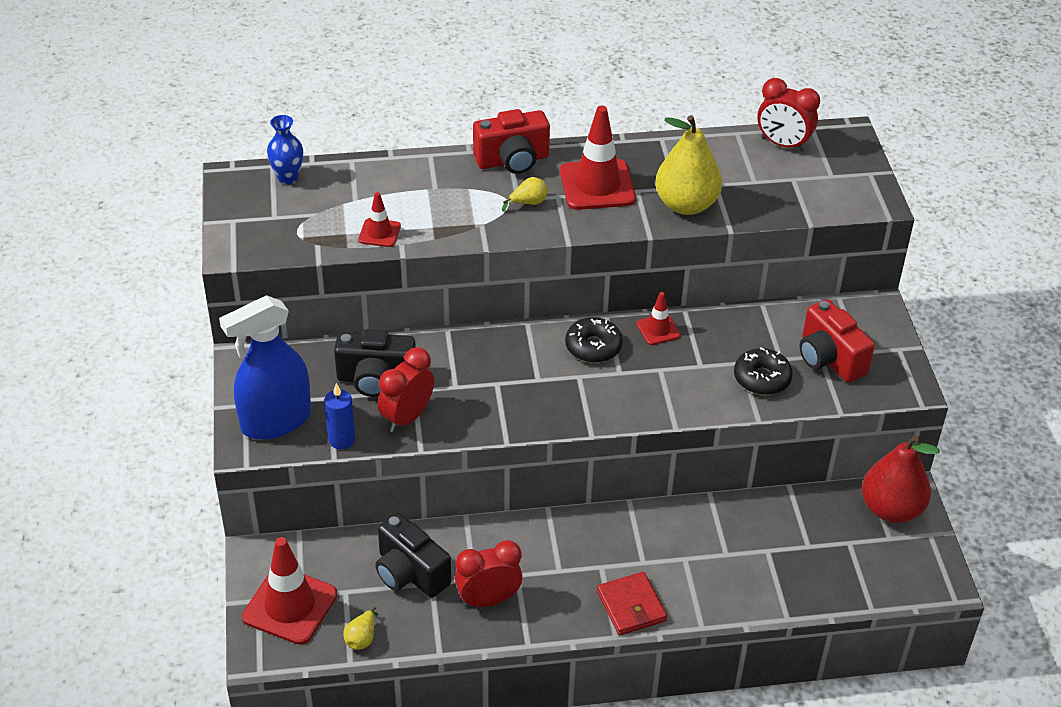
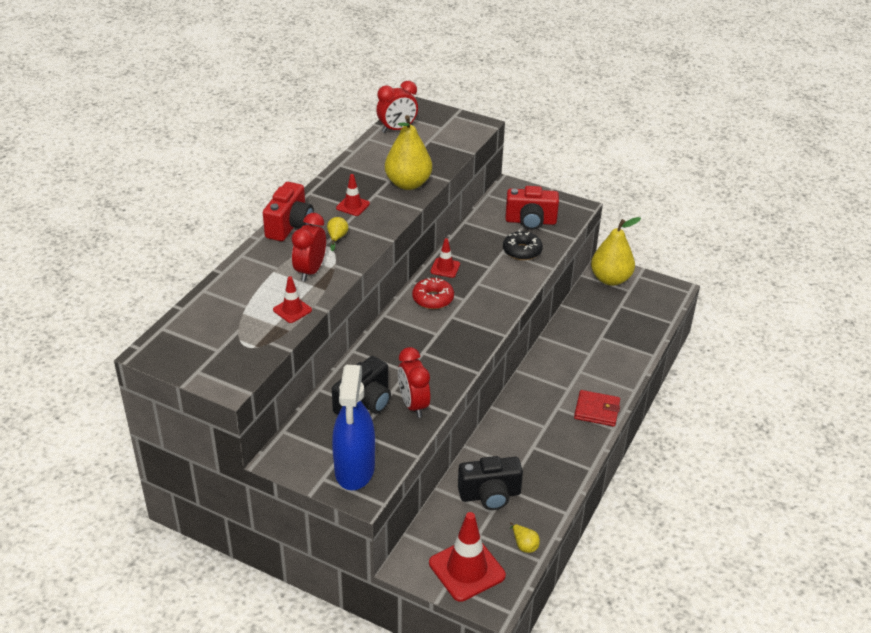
camera: 55 degrees left, 5 degrees down
blue vase [267,115,303,185] -> none
blue candle [324,383,355,449] -> none
red clock [455,540,523,607] -> red clock moved to [292,213,326,282]
red traffic cone [560,106,636,210] -> red traffic cone [336,174,370,216], size x0.52
black donut [565,317,623,363] -> red donut [412,278,454,309]
red pear [862,435,939,523] -> yellow pear [591,217,641,286]

